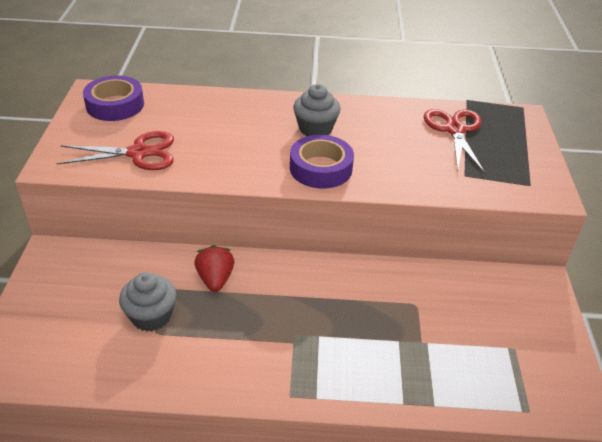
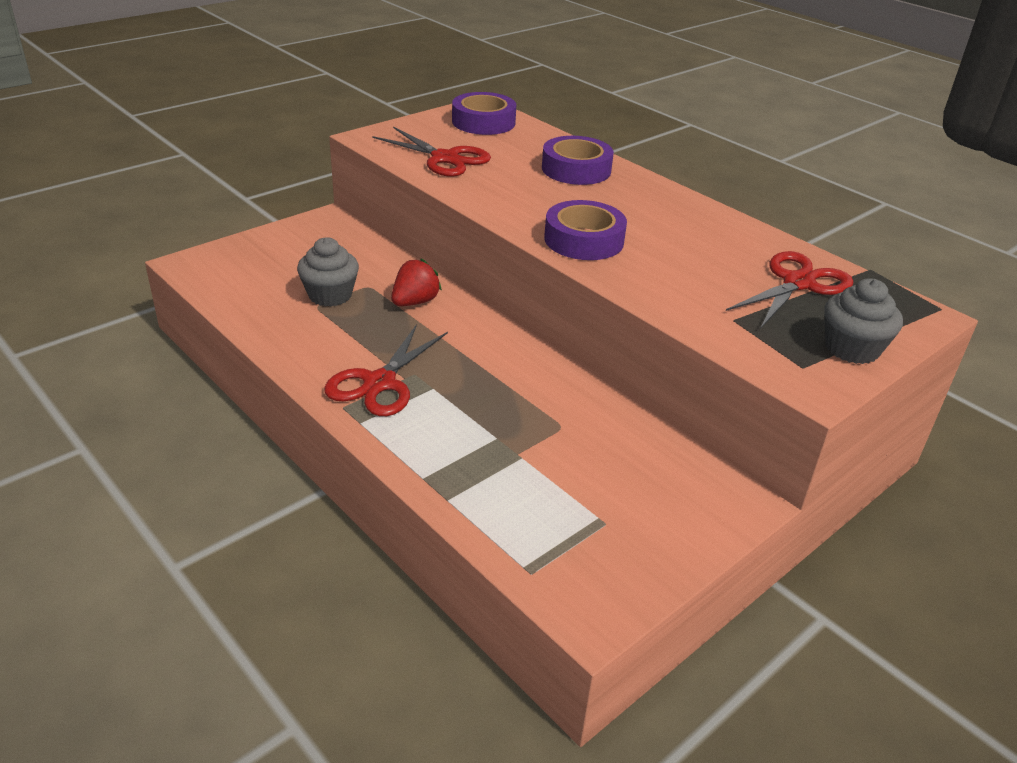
camera: 45 degrees right, 5 degrees down
grey cupcake [293,84,341,136] -> grey cupcake moved to [824,278,903,364]
none -> red scissors [324,324,448,416]
none -> purple tape [542,136,614,185]

